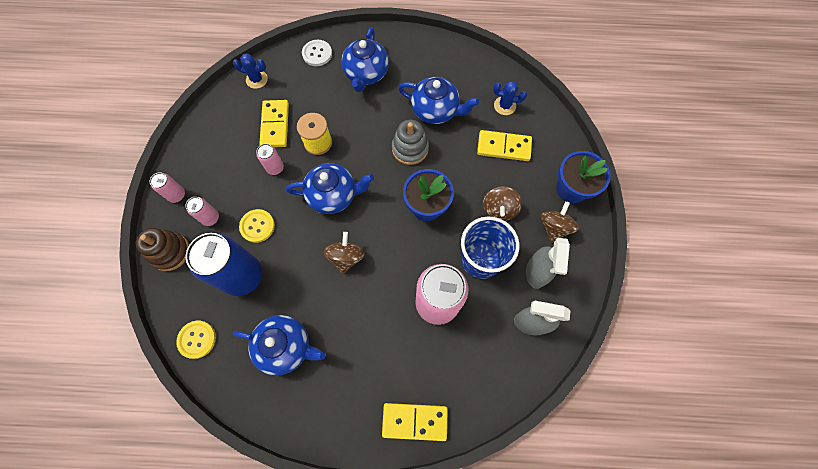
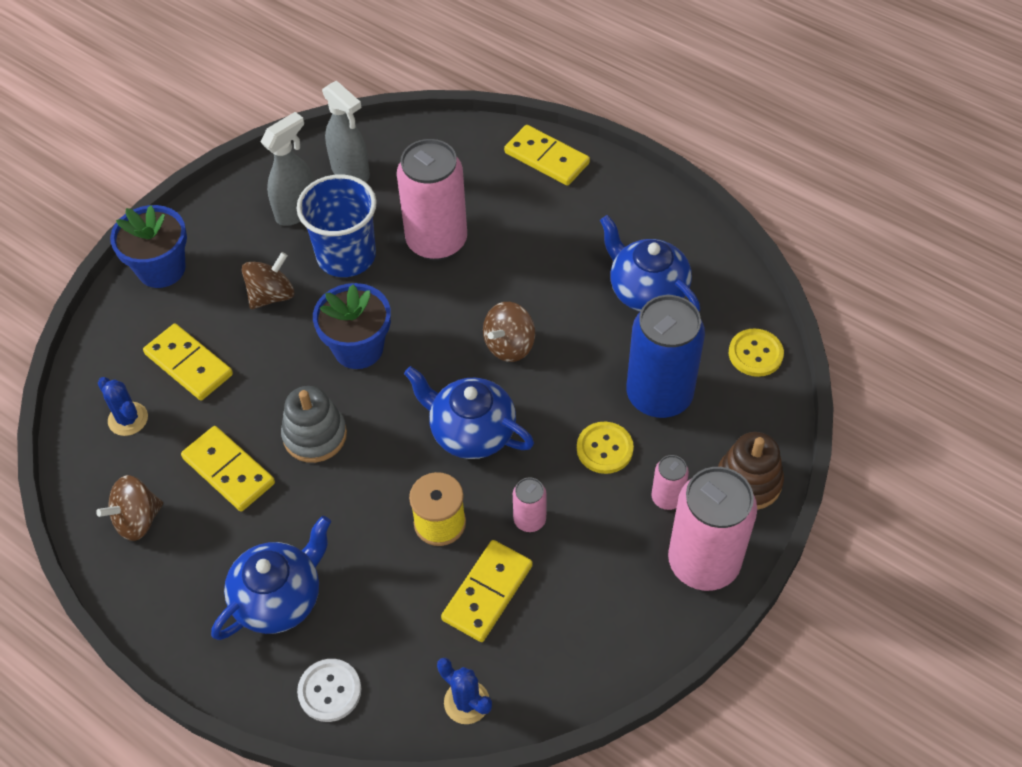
camera: 145 degrees left, 15 degrees down
pink can [150,172,185,203] -> pink can [668,467,757,591], size x2.18
blue teapot [398,77,479,124] -> yellow domino [181,426,275,511]
brown spinning top [540,201,579,243] -> brown spinning top moved to [96,475,163,541]

